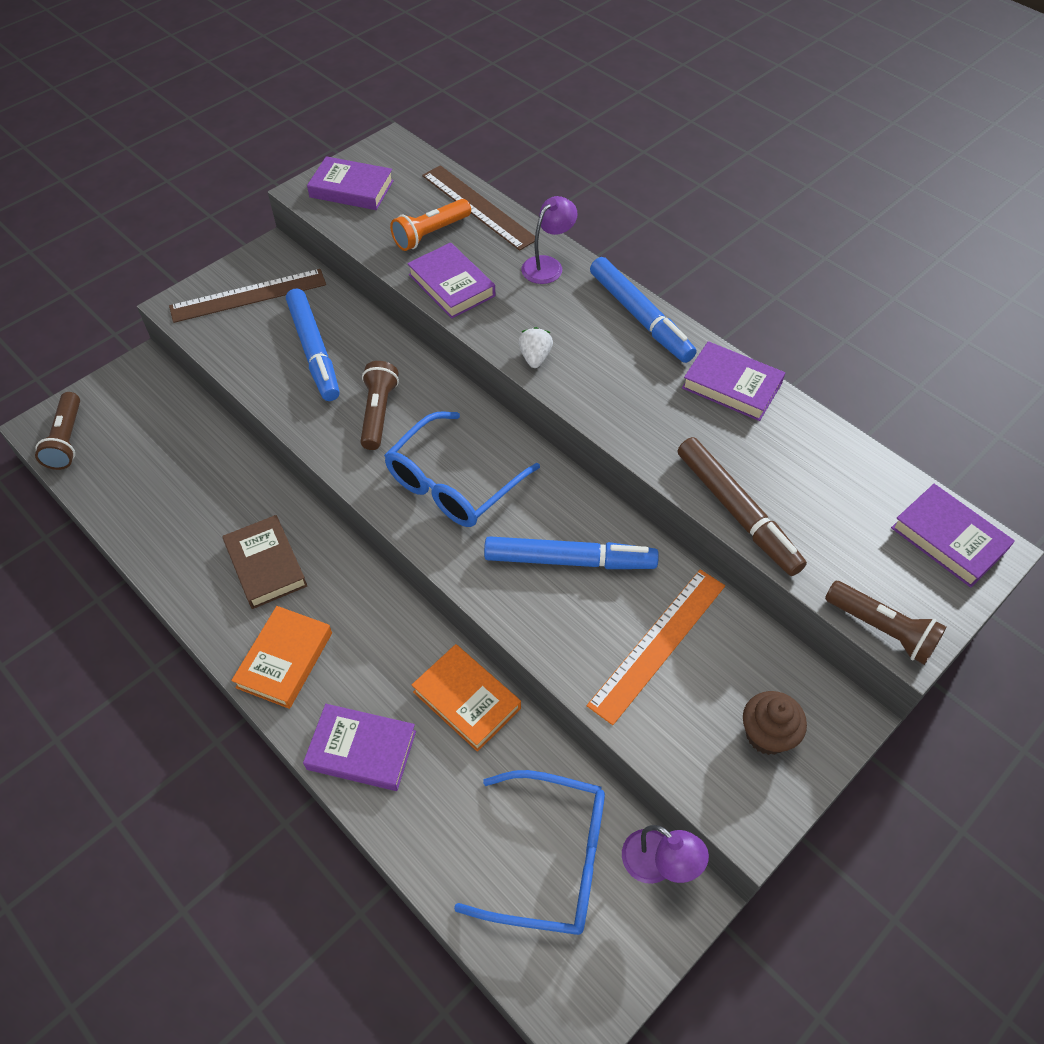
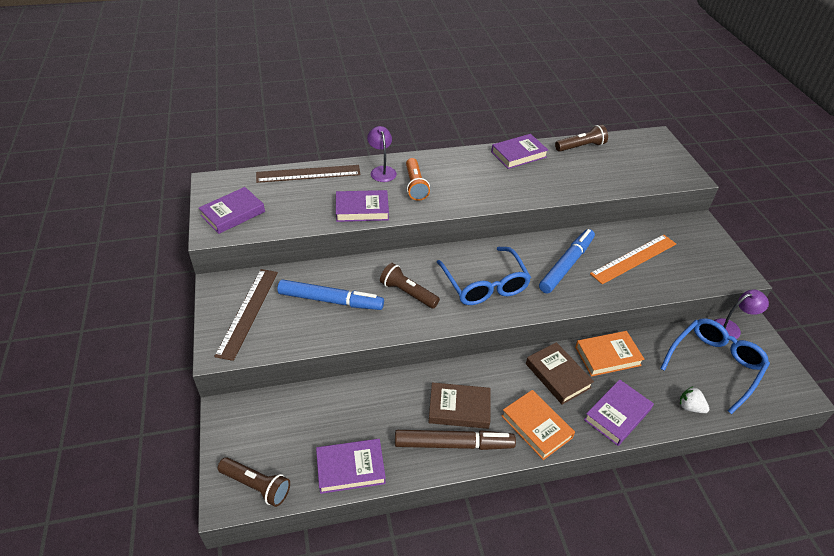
camera: 60 degrees left, 10 degrees down
orange flashlight [390,199,471,251] -> orange flashlight moved to [406,158,430,201]
white strawberry [518,327,553,368] -> white strawberry moved to [680,386,710,413]
orange ruler [587,569,725,725] -> orange ruler turned 75 degrees clockwise [590,234,676,284]
blue marker [590,257,697,363] -> none
brown marker [678,437,807,576] -> brown marker moved to [395,430,516,450]
brown cupcake [743,691,807,755] -> none
brown flashlight [825,581,947,665] -> brown flashlight moved to [555,125,608,152]
purple book [891,484,1015,588] -> purple book moved to [316,439,386,494]
none -> brown book [526,342,594,405]

